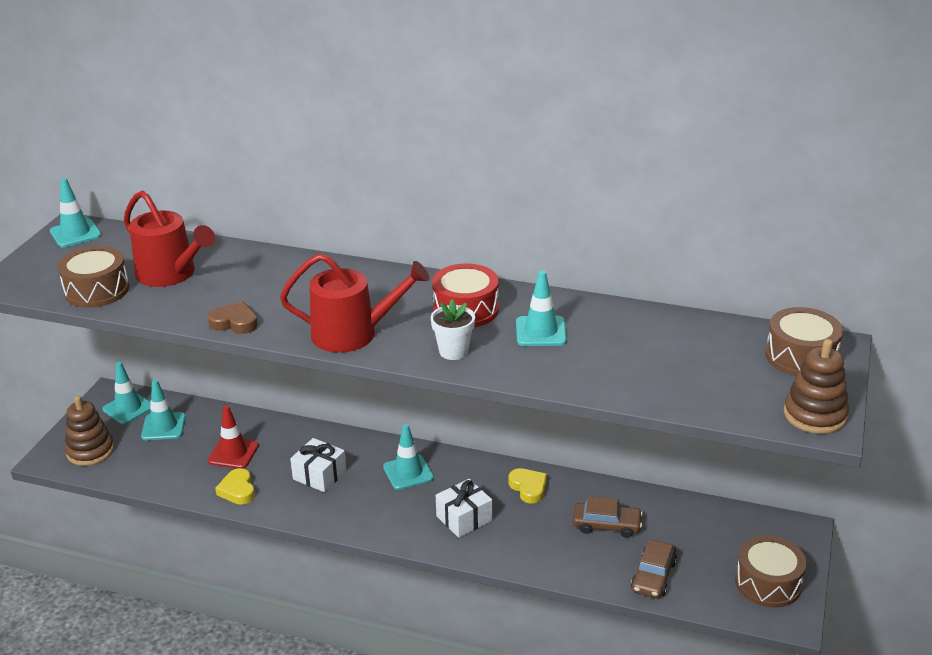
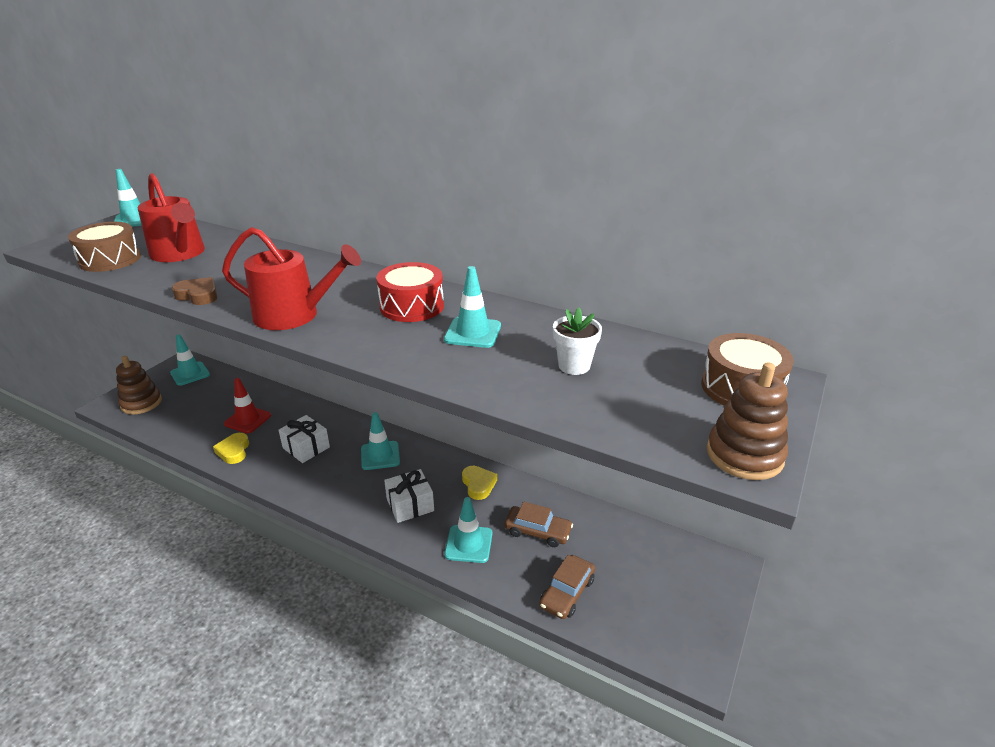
camera: 10 degrees right, 0 degrees up
turquoise traffic cone [141,379,186,440] -> turquoise traffic cone moved to [444,497,492,563]
white flower pot [431,299,475,360] -> white flower pot moved to [553,308,602,375]
brown drum [735,535,806,608] -> none

